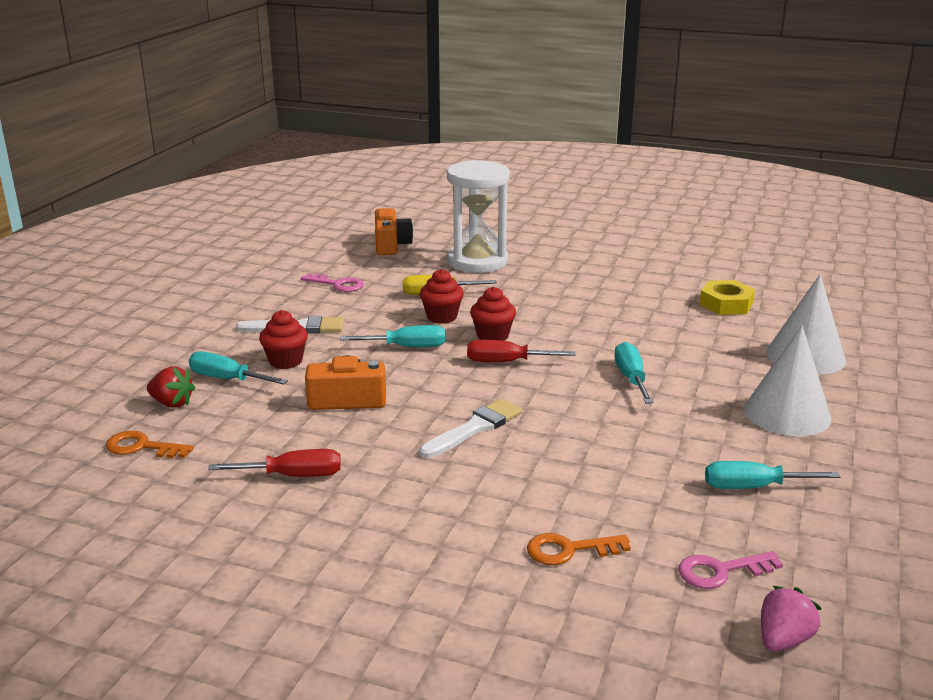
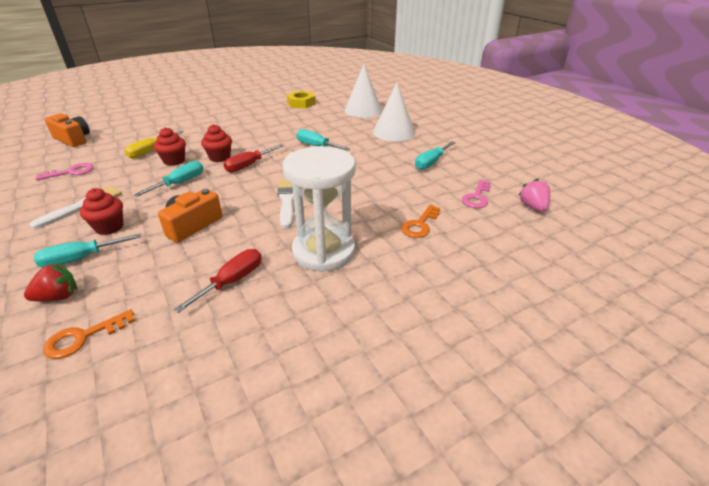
camera: 50 degrees left, 10 degrees up
white hourglass [447,160,510,273] -> white hourglass moved to [283,146,356,272]

